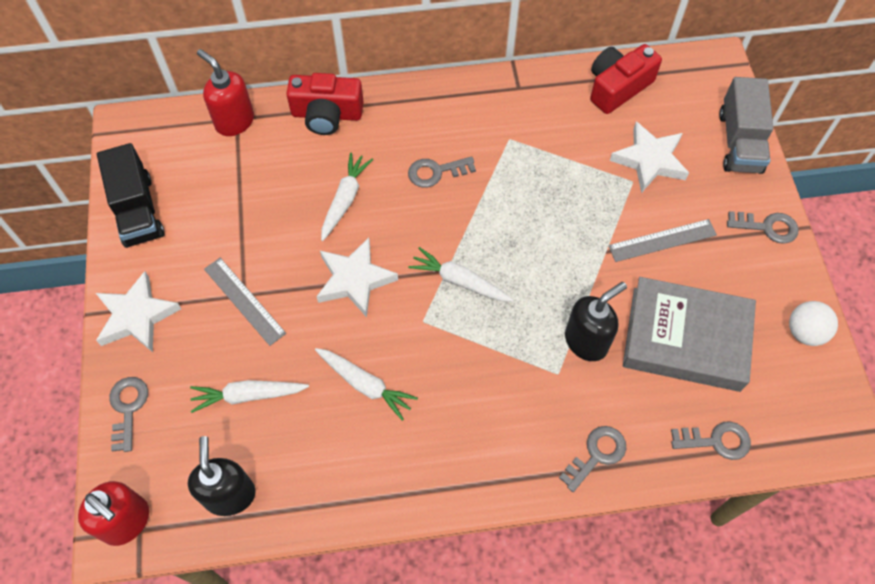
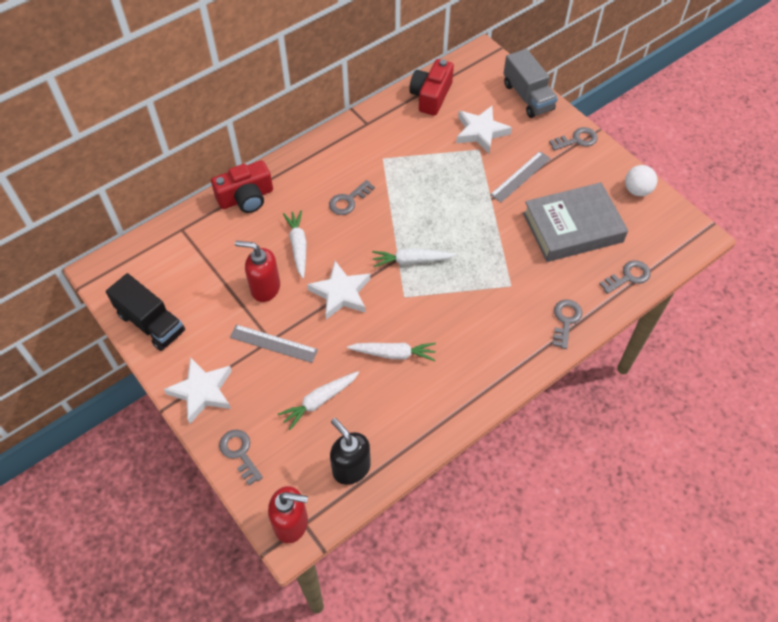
camera: 30 degrees left, 5 degrees down
red soap dispenser [197,49,254,136] -> red soap dispenser moved to [235,240,280,302]
black soap dispenser [565,282,627,361] -> none

